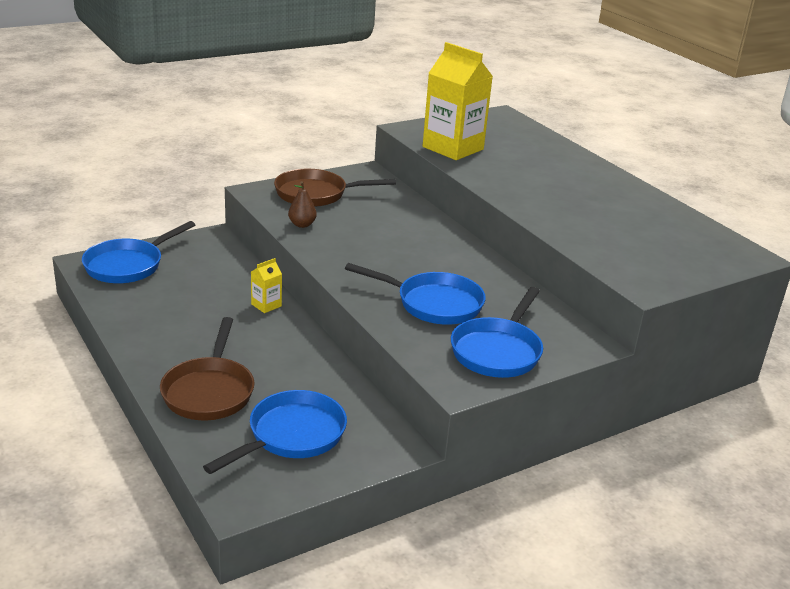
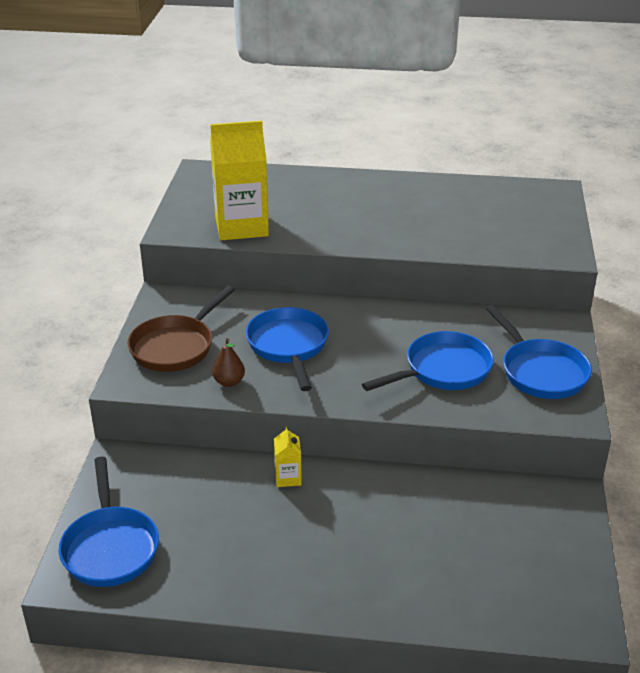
camera: 50 degrees left, 5 degrees up
brown pan [160,317,255,420] -> none
blue pan [203,390,347,474] -> blue pan moved to [246,307,329,391]

